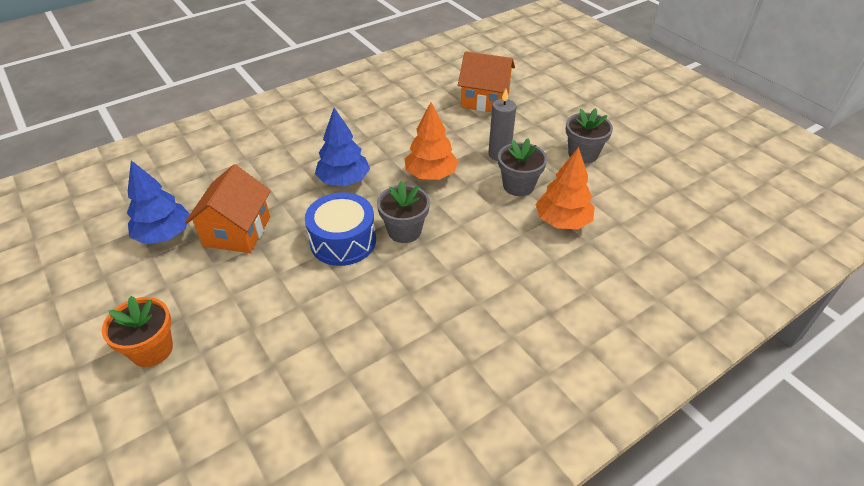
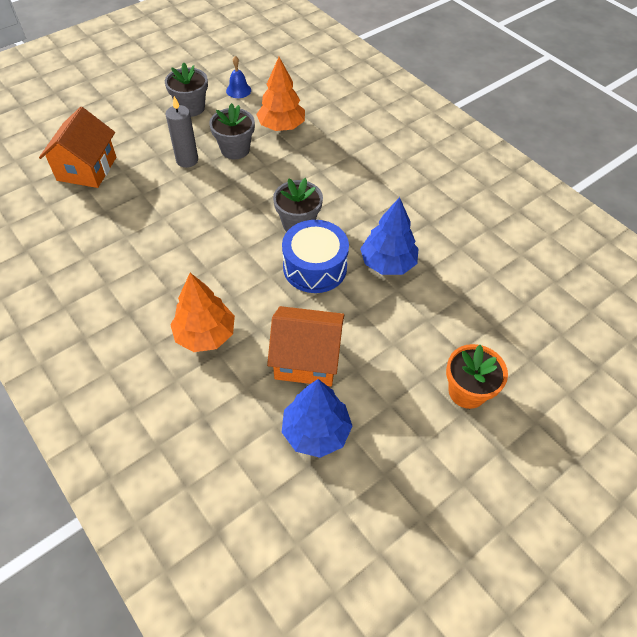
camera: 95 degrees left, 10 degrees up
blue tree [315,108,370,187] -> blue tree moved to [360,197,418,275]
orange tree [404,102,458,180] -> orange tree moved to [170,273,235,352]
none -> blue bell [226,56,251,98]

